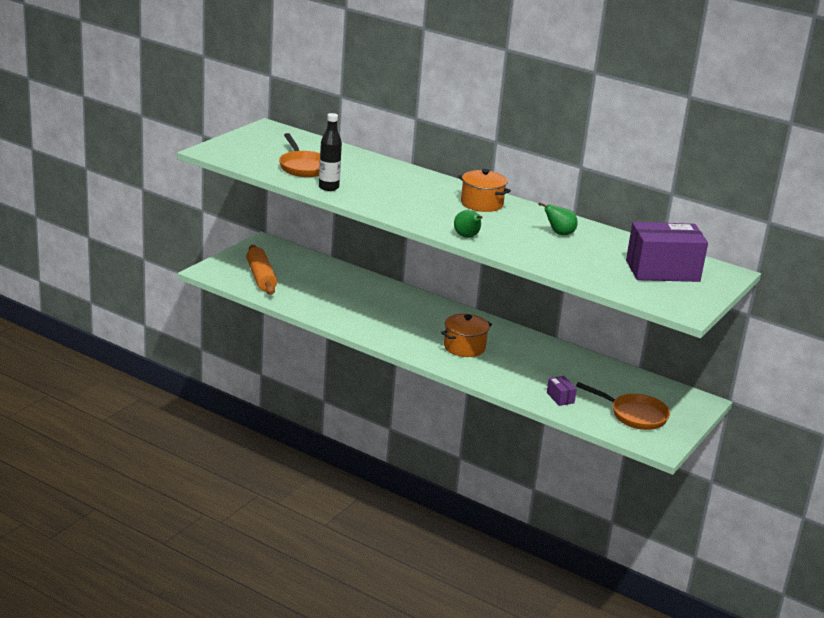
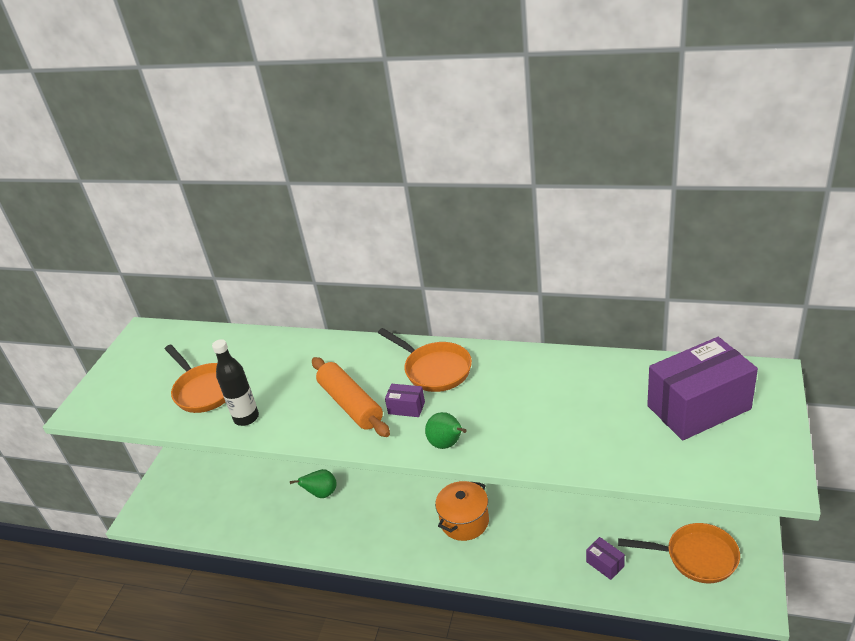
camera: 10 degrees left, 10 degrees up
orange rolling pin [246,245,277,295] -> orange rolling pin moved to [312,357,390,437]
orange pot [458,169,511,212] -> orange pan [378,328,472,392]
green pear [539,202,578,235] -> green pear moved to [290,469,337,498]
none -> purple box [385,384,425,417]

